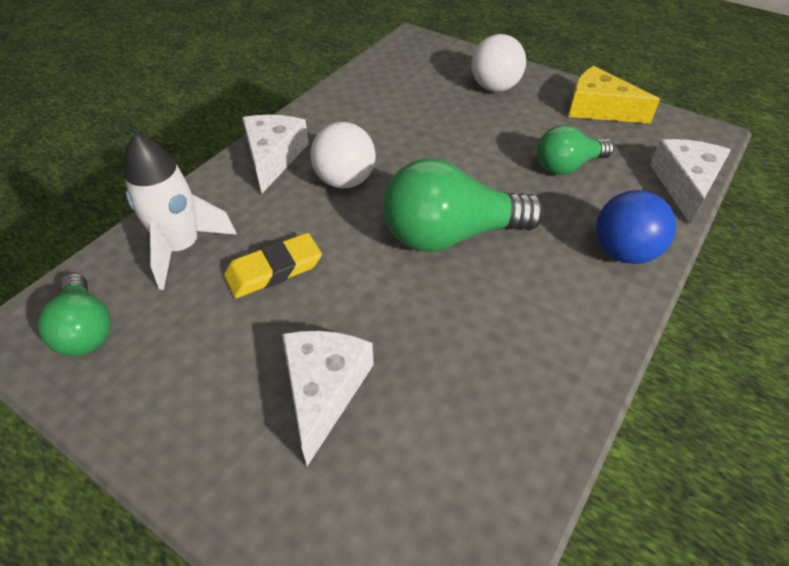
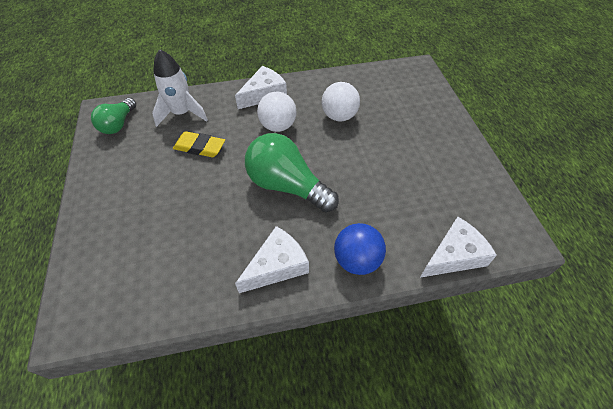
camera: 45 degrees right, 5 degrees up
white cheese [282,331,374,466] -> white cheese moved to [235,226,309,293]
white ball [471,34,526,92] -> white ball moved to [322,82,360,122]
green light bulb [537,125,614,175] -> none
yellow cheese [569,66,660,124] -> none

